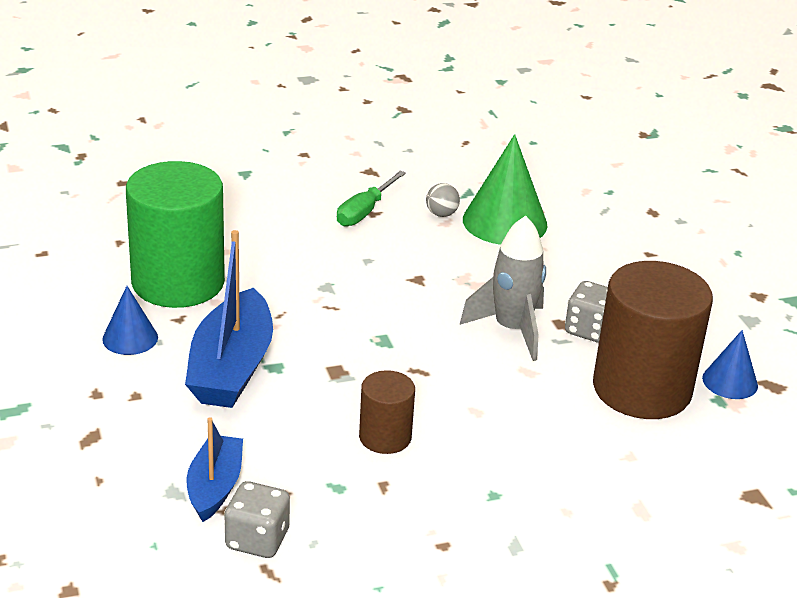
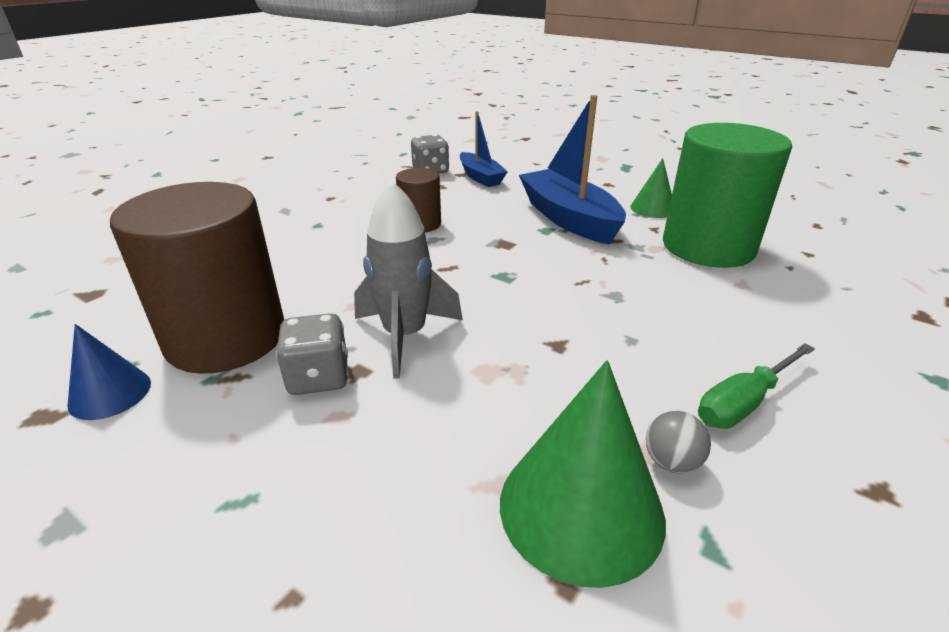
camera: 145 degrees right, 0 degrees up
blue cone [102,286,158,355] -> green cone [630,158,672,218]
green screwdriver [337,171,406,227] -> green screwdriver turned 120 degrees counterclockwise [698,343,815,429]

